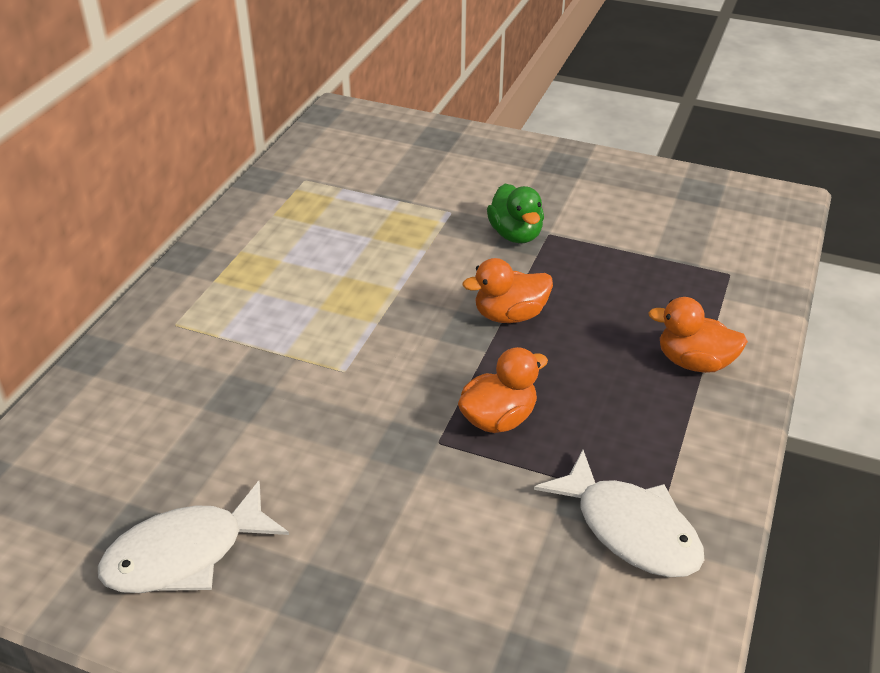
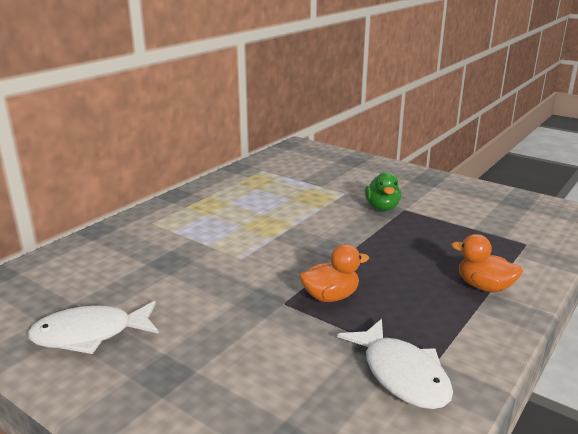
camera: 15 degrees right, 15 degrees down
orange duck [462,258,553,323] -> none

